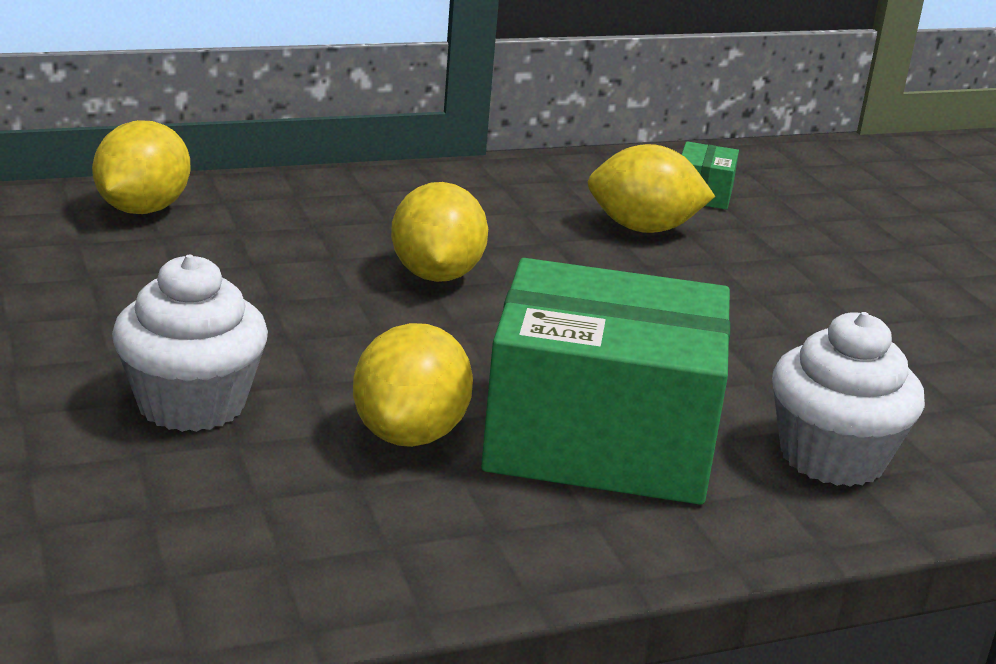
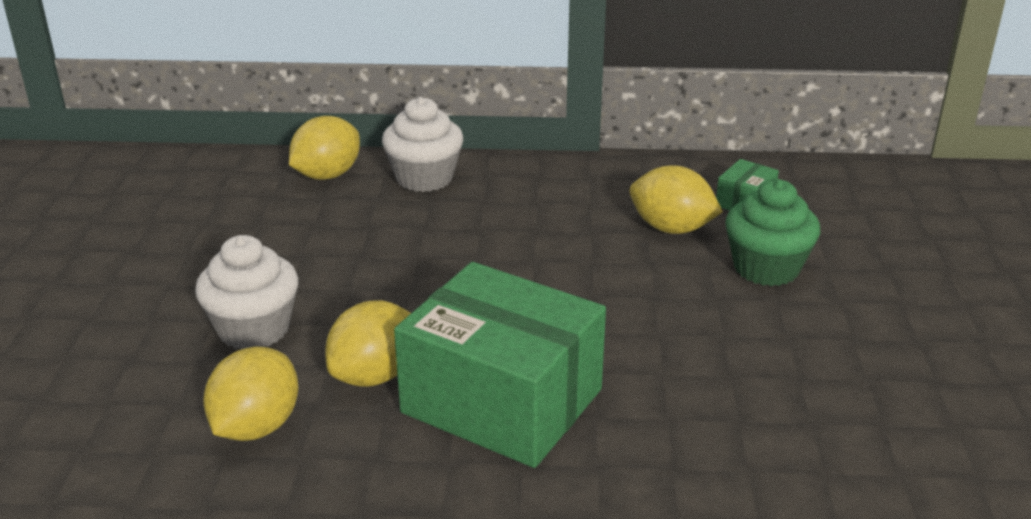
camera: 25 degrees right, 5 degrees up
yellow lemon [391,182,488,282] -> yellow lemon moved to [203,346,299,441]
white cupcake [772,312,925,487] -> white cupcake moved to [382,97,463,192]
none -> green cupcake [725,179,820,286]

